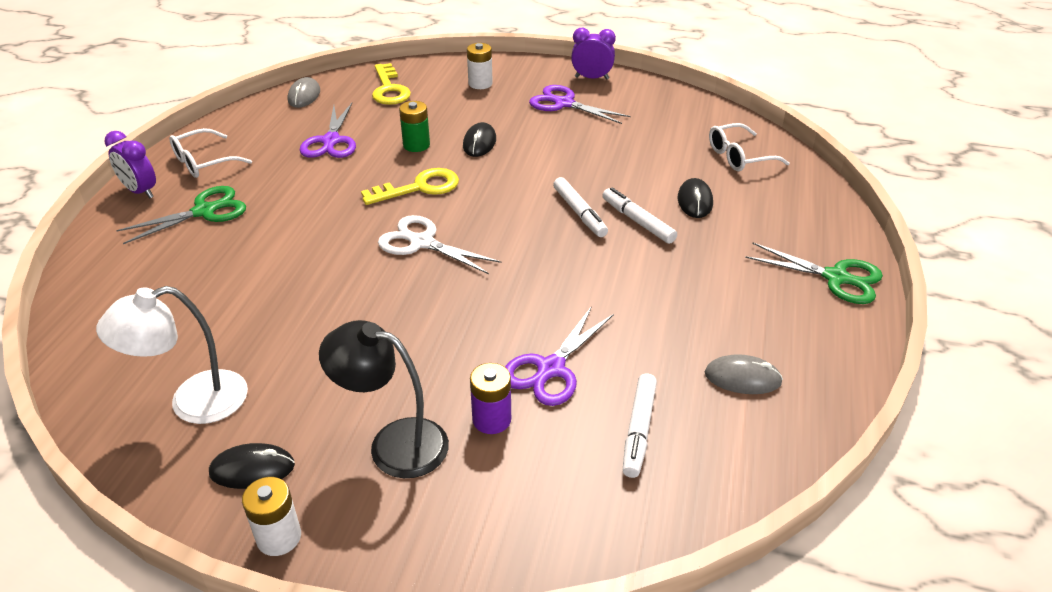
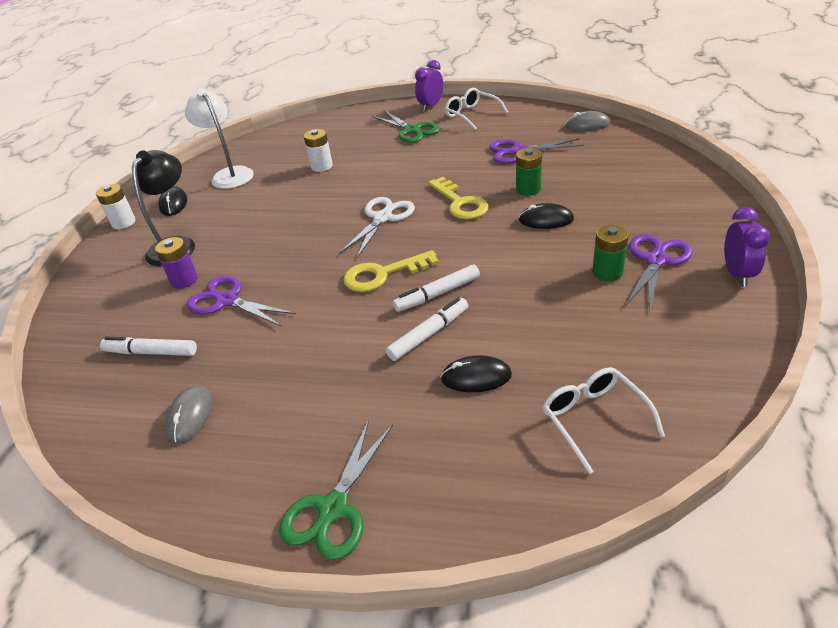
camera: 90 degrees right, 0 degrees up
yellow key [372,63,411,105] -> yellow key moved to [343,250,439,292]
white battery [467,43,493,89] -> white battery moved to [304,129,333,172]
none -> green battery [592,225,629,281]

